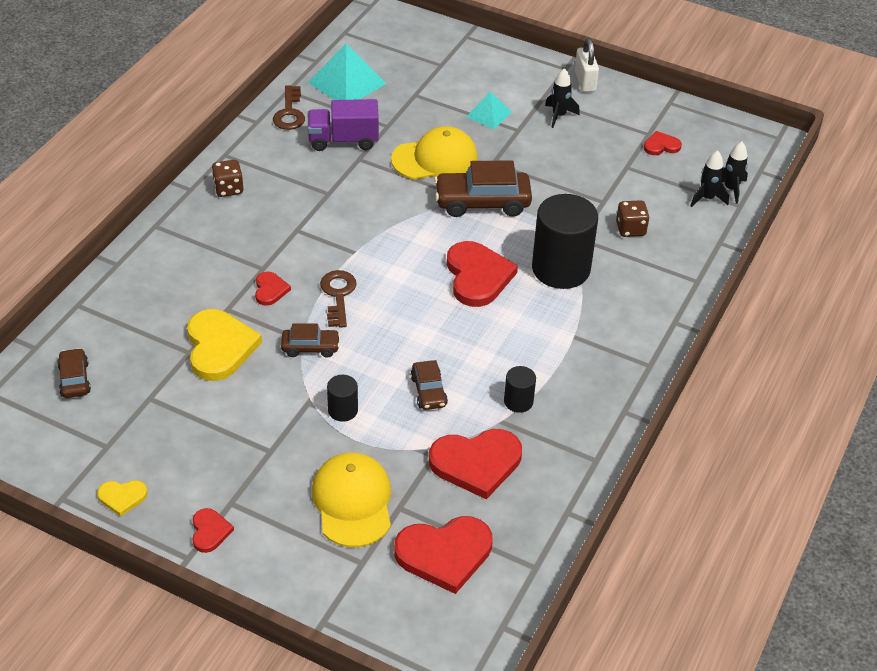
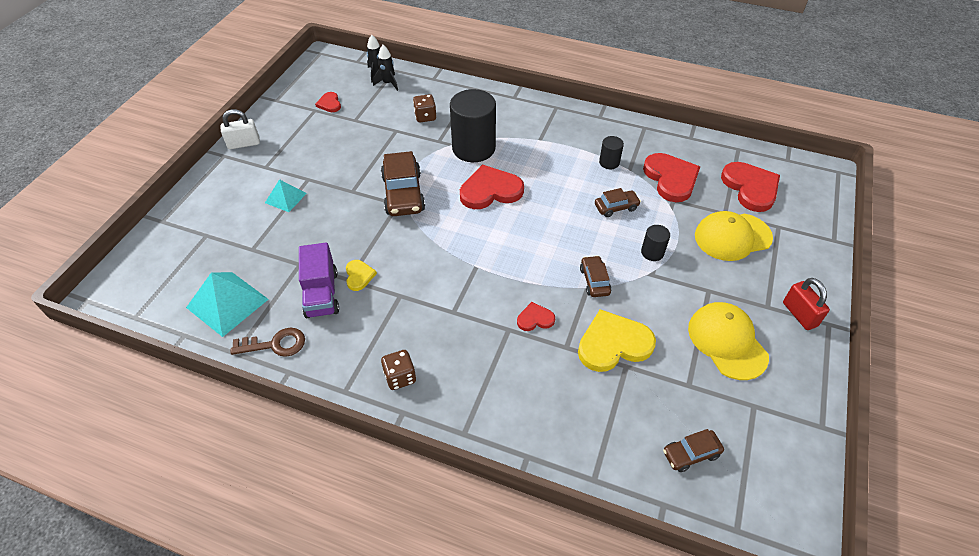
camera: 95 degrees left, 5 degrees up
yellow heart [97,480,148,517] -> yellow heart moved to [346,260,377,291]
red heart [192,508,234,553] -> red padlock [783,278,830,330]
brown key [320,270,357,328] -> none
yellow cap [391,126,478,180] -> yellow cap moved to [688,302,769,380]
black rocket [545,68,580,128] -> none

